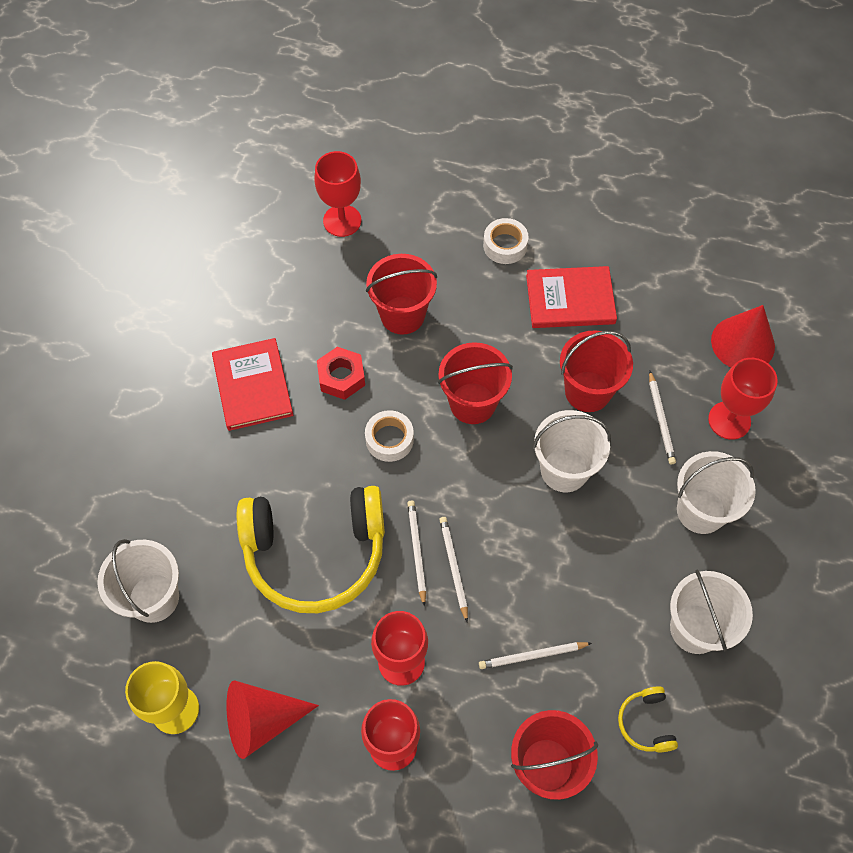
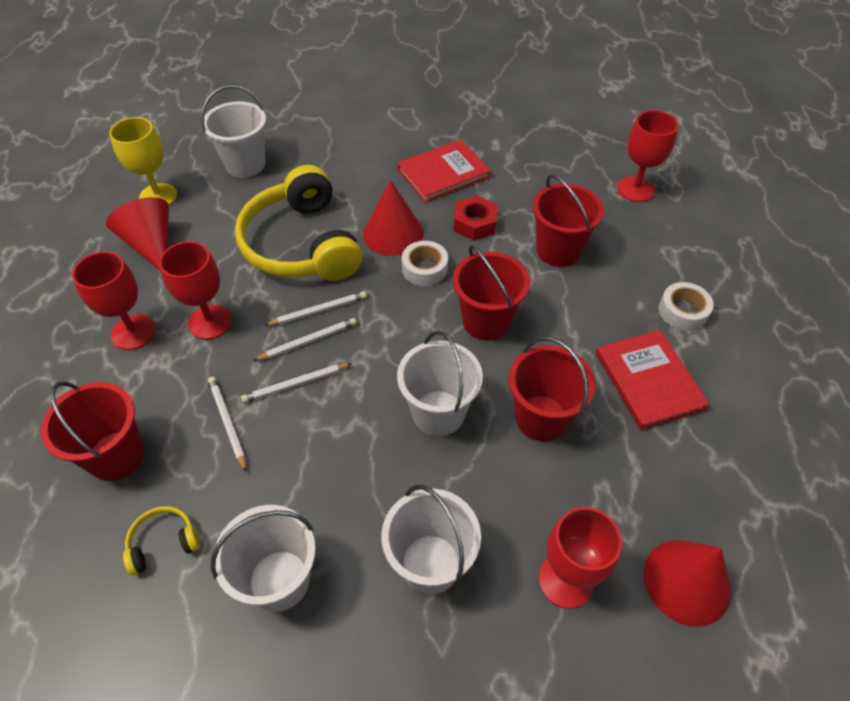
camera: 75 degrees right, 10 degrees down
white pencil [649,371,676,464] -> white pencil moved to [241,363,352,403]
none -> red cone [363,180,424,256]

